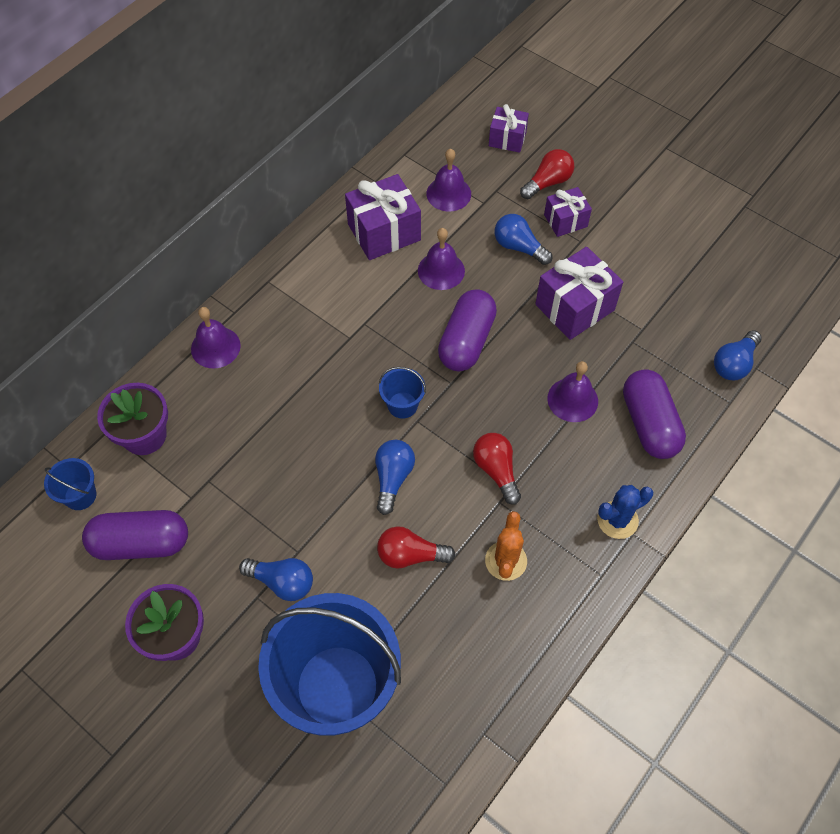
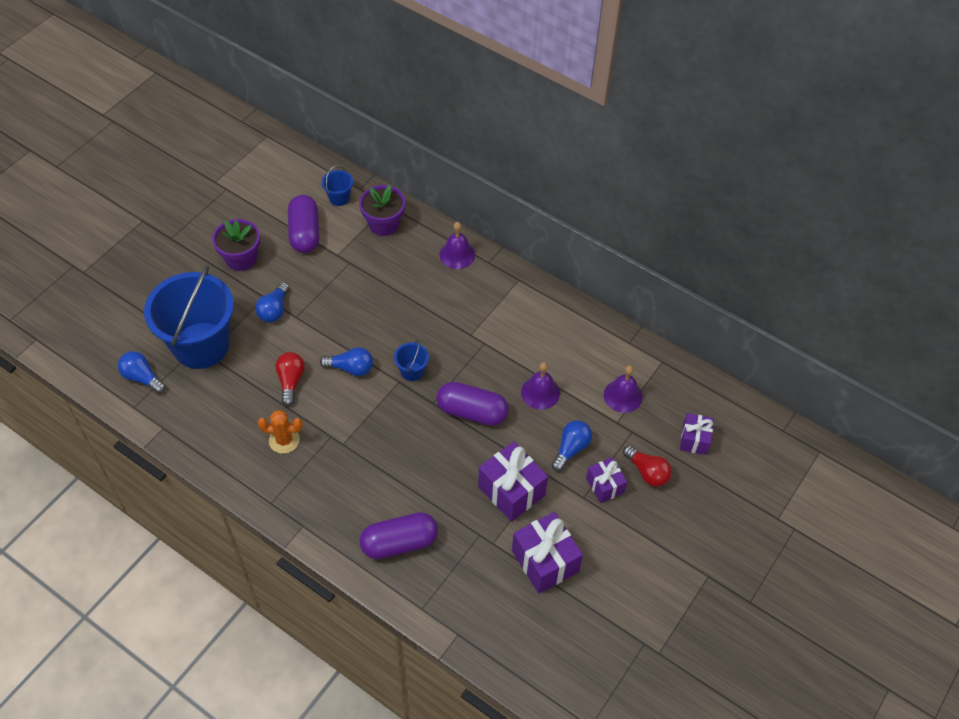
camera: 85 degrees right, 5 degrees down
purple gift [345,174,421,260] -> purple gift moved to [512,512,583,593]
red light bulb [473,433,521,504] -> none
purple bell [547,361,598,422] -> none
blue cactus [597,485,653,539] -> none
blue light bulb [714,330,762,380] -> blue light bulb moved to [118,351,166,394]

